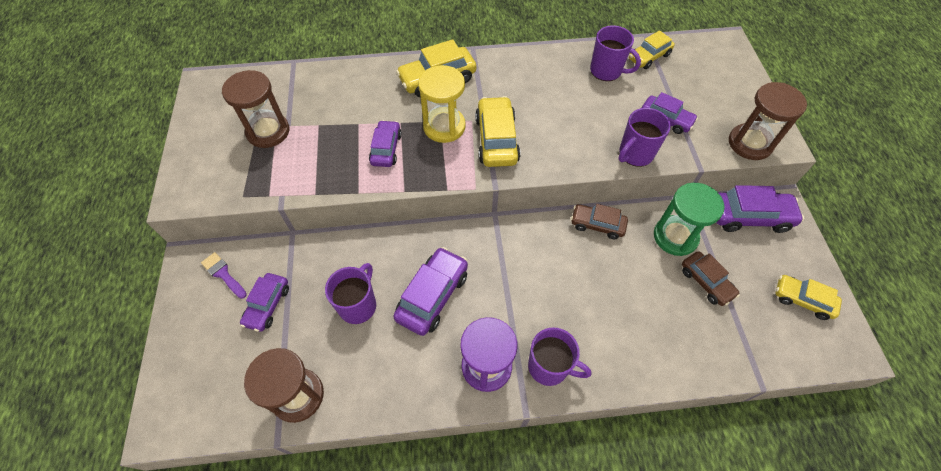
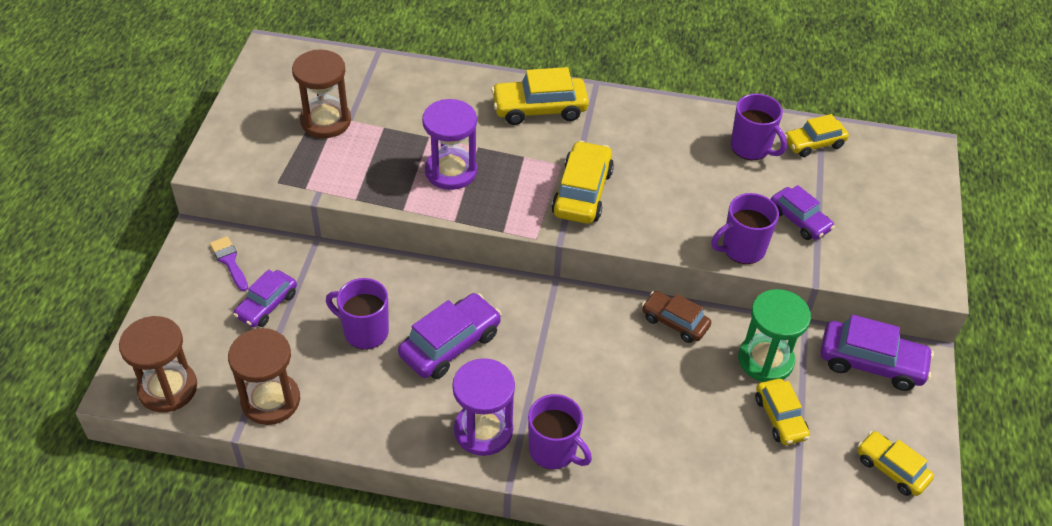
camera: 15 degrees right, 10 degrees down
purple mug [325,263,376,324] -> purple mug turned 105 degrees counterclockwise [326,278,389,350]
purple car [369,120,402,167] -> purple hourglass [422,99,477,190]
yellow hourglass [418,65,466,143] -> none
brown car [682,251,740,306] -> yellow car [755,379,810,445]
brown hourglass [729,82,807,160] -> brown hourglass moved to [119,316,197,412]

